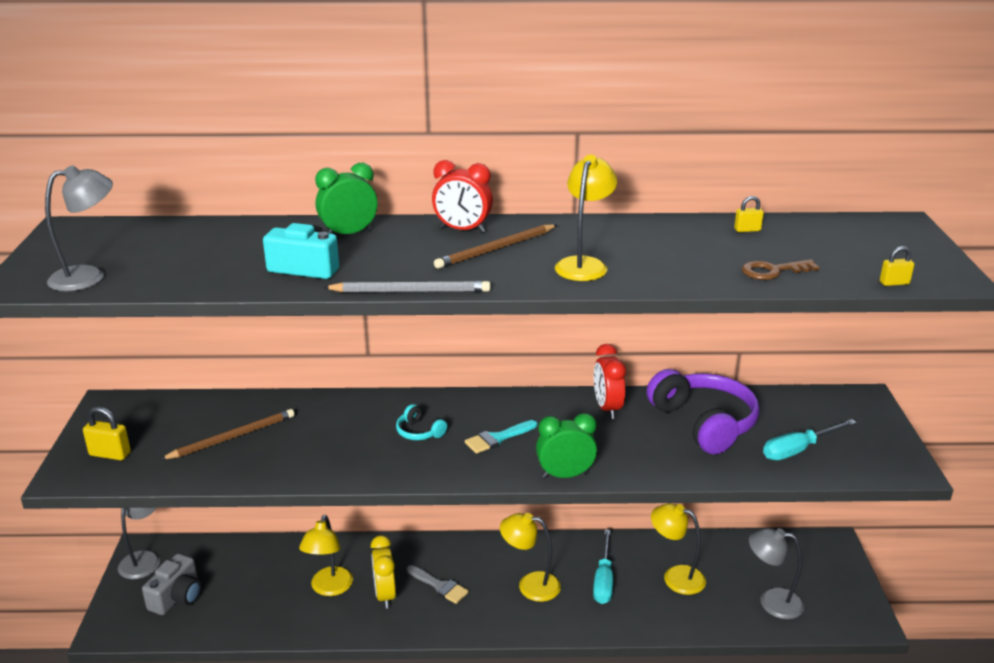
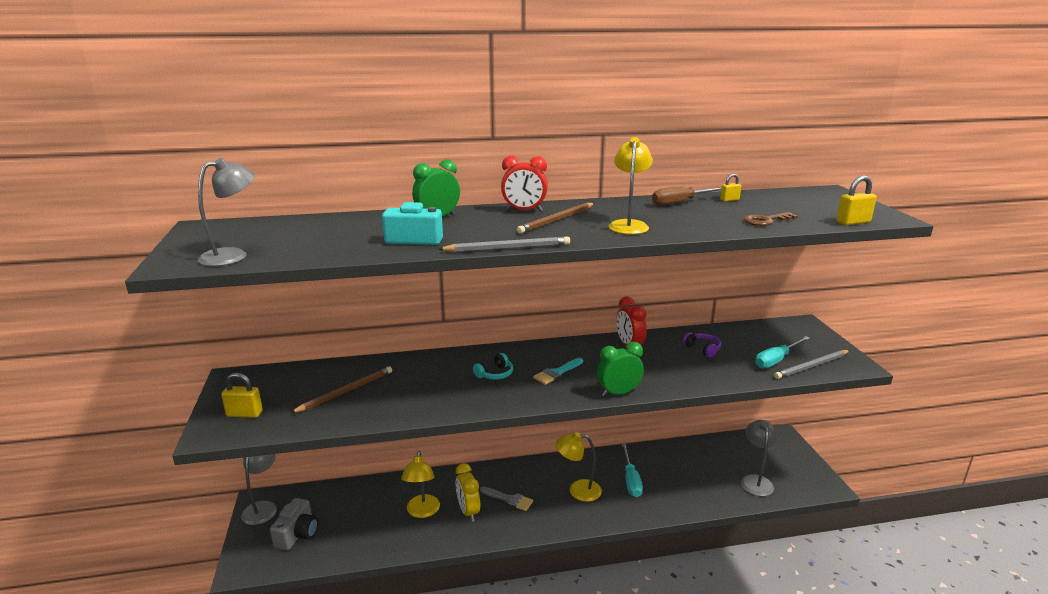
camera: 10 degrees left, 5 degrees down
turquoise headphones [396,404,447,440] -> turquoise headphones turned 75 degrees counterclockwise [473,353,513,380]
purple headphones [647,369,759,454] -> purple headphones [683,332,721,358], size x0.45
yellow lamp [651,503,706,595] -> none
grey lamp [749,528,804,619] -> grey lamp turned 90 degrees clockwise [741,420,777,496]
yellow padlock [880,246,914,286] -> yellow padlock [837,175,877,225], size x1.61
none -> brown screwdriver [652,187,722,206]
none -> grey pencil [774,350,850,379]

